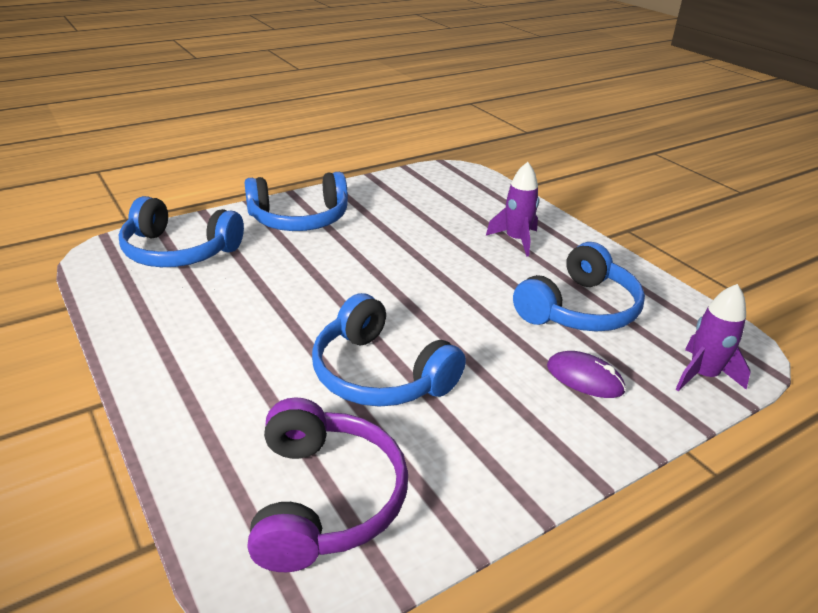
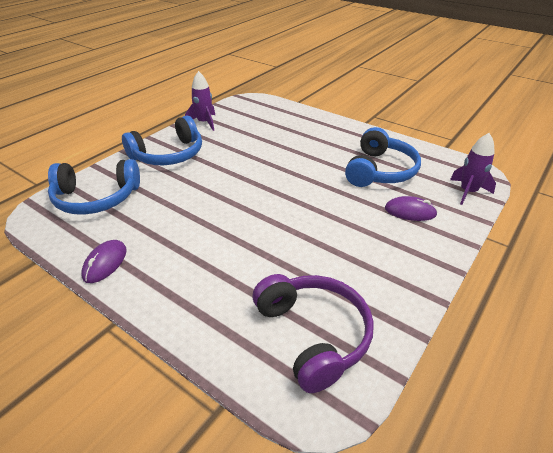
camera: 20 degrees left, 5 degrees up
blue headphones [312,293,466,407] -> none
purple rocket [486,162,539,257] -> purple rocket moved to [185,71,215,131]
none -> purple mouse [81,240,127,283]

